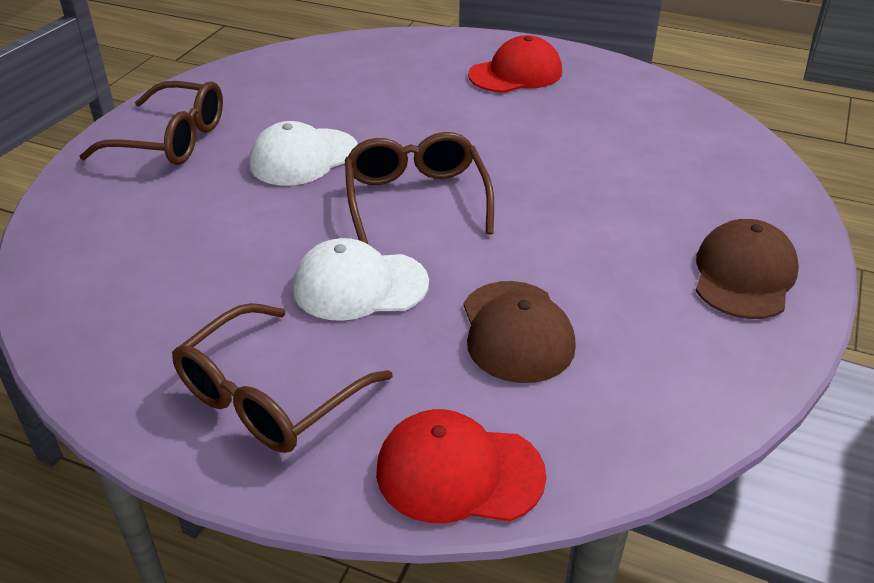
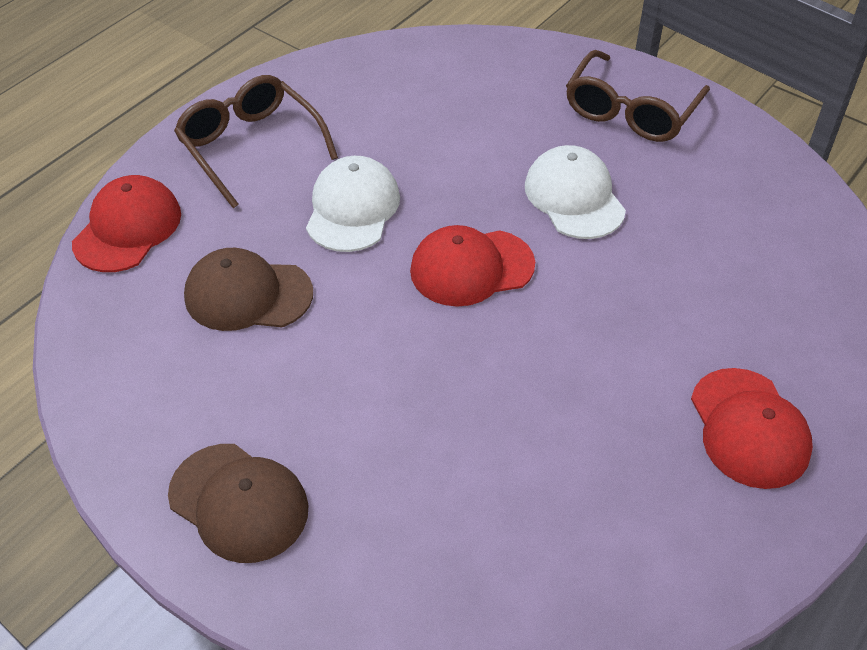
camera: 105 degrees right, 10 degrees up
brown glasses [345,132,494,245] -> red cap [410,225,535,307]

